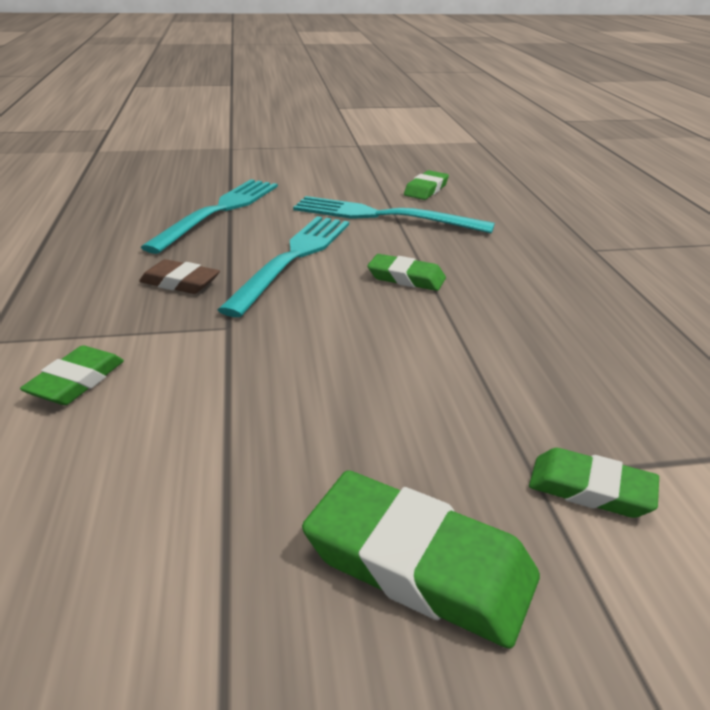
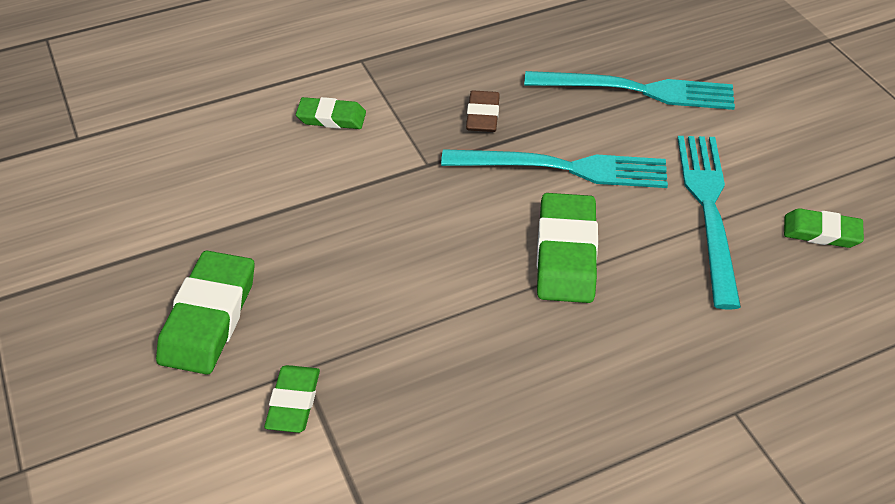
camera: 75 degrees right, 15 degrees up
green eraser [367,254,446,291] -> green eraser [536,193,598,303], size x1.66

